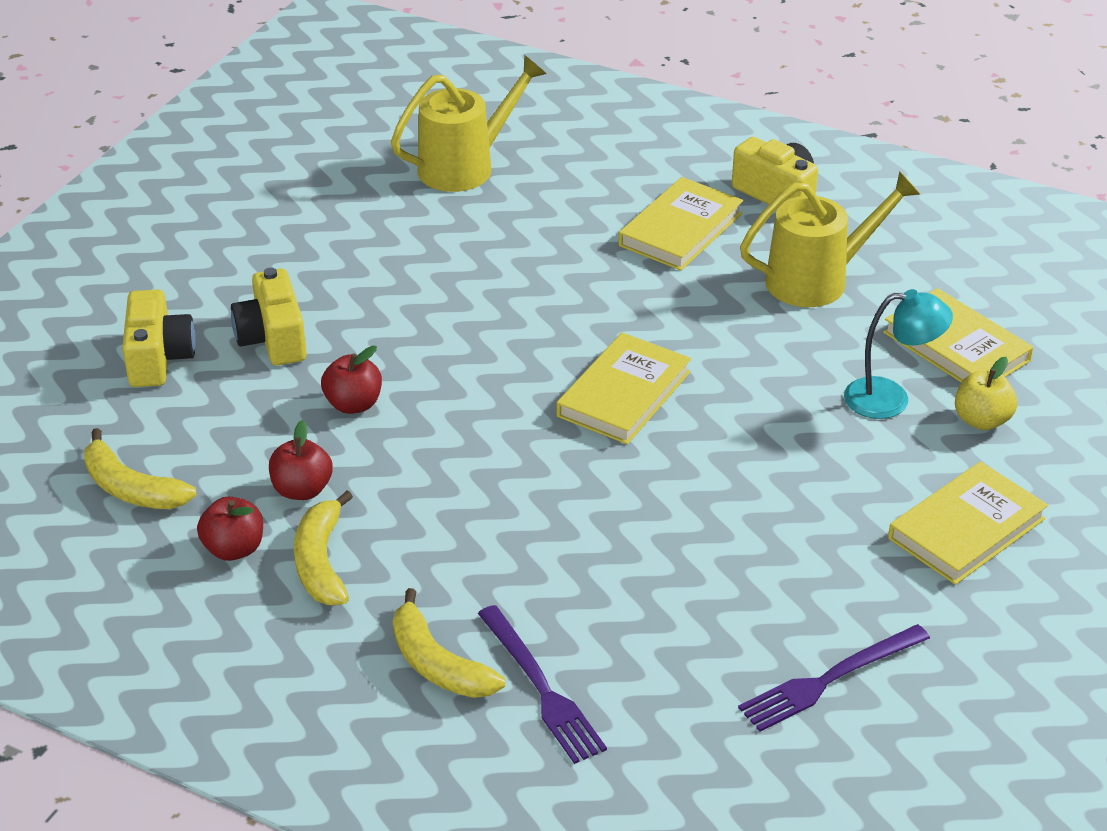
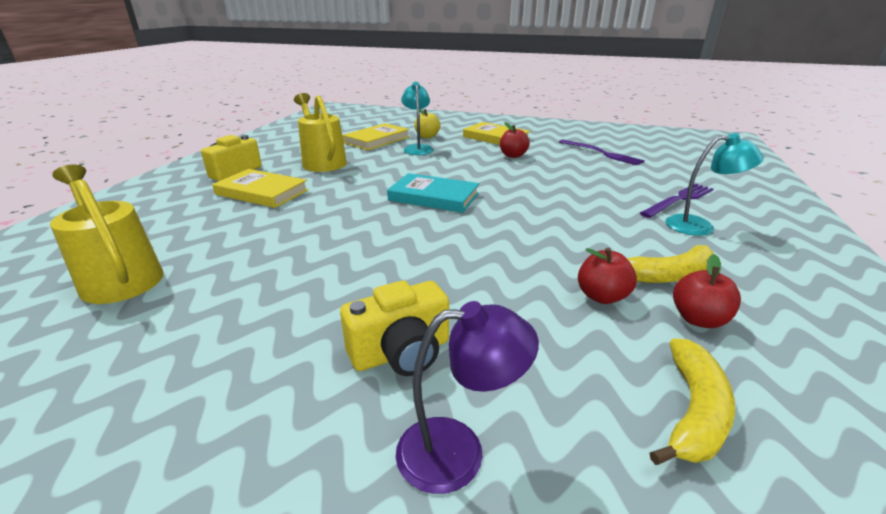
camera: 100 degrees left, 10 degrees down
yellow camera [122,289,196,387] -> purple lamp [396,301,539,494]
red apple [321,346,382,414] -> red apple moved to [500,122,530,158]
yellow banana [393,588,505,698] -> turquoise lamp [665,133,764,236]
yellow book [556,332,691,444] -> turquoise book [387,173,479,213]

